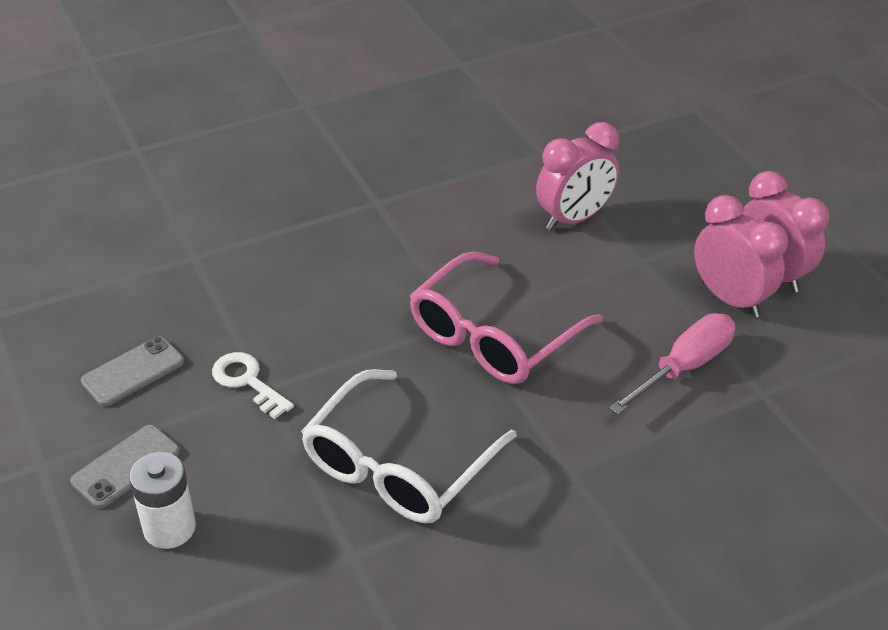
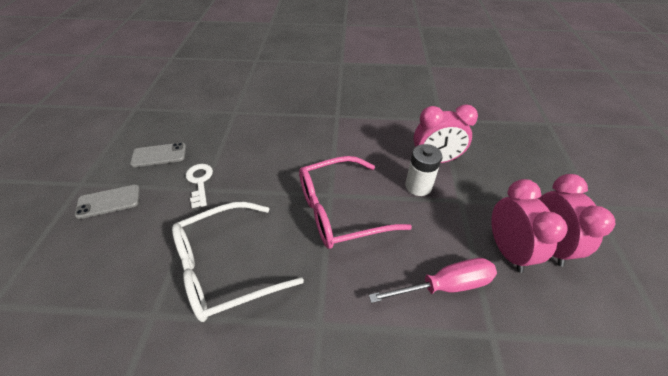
camera: 30 degrees right, 5 degrees up
white battery [129,452,196,549] -> white battery moved to [405,144,442,196]

